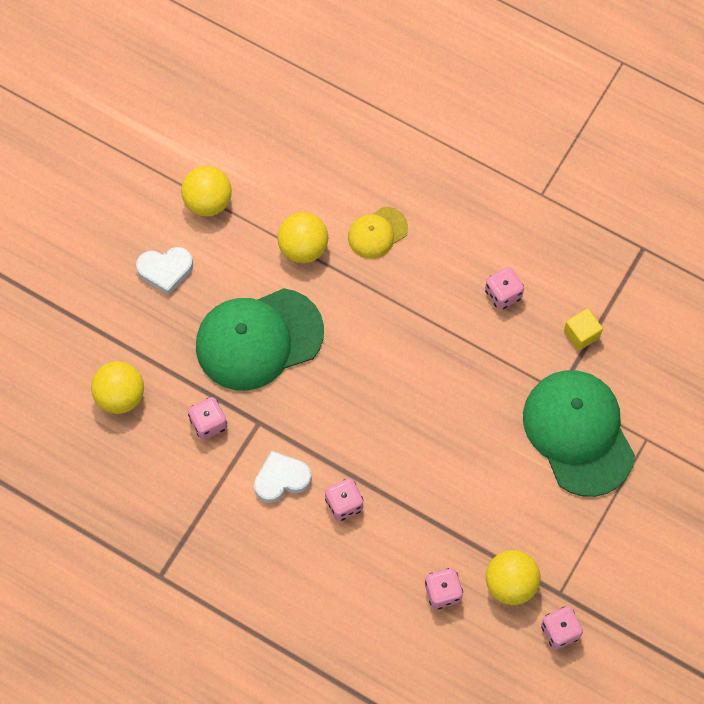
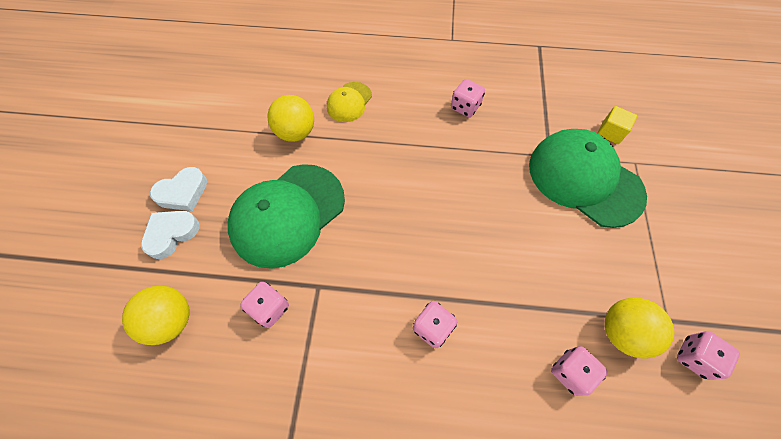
camera: 25 degrees left, 5 degrees down
yellow ball [181,166,232,217] -> none
white heart [254,451,312,503] -> white heart moved to [141,211,199,259]
yellow cube [564,308,603,351] -> yellow cube moved to [597,106,637,144]

